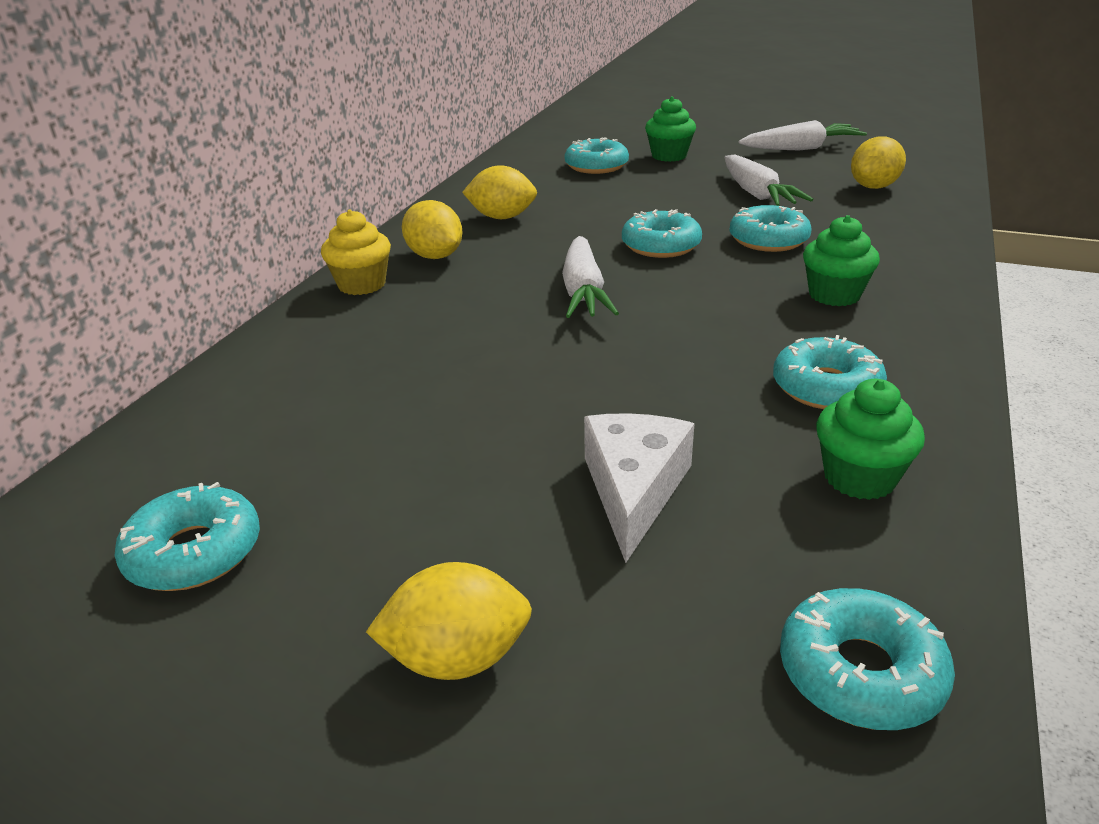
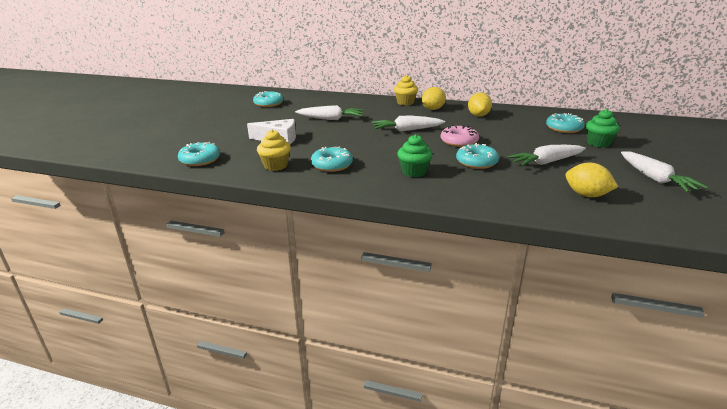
camera: 85 degrees right, 5 degrees down
yellow lemon [366,562,532,680] -> none
turquoise donut [622,209,702,258] -> pink donut [441,125,479,147]
green cupcake [816,379,925,500] -> yellow cupcake [257,129,291,171]
none -> white carrot [295,105,364,120]

